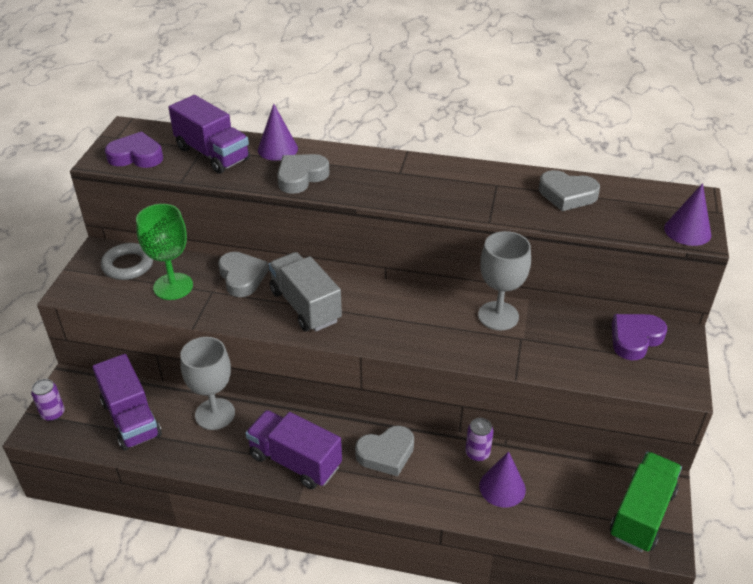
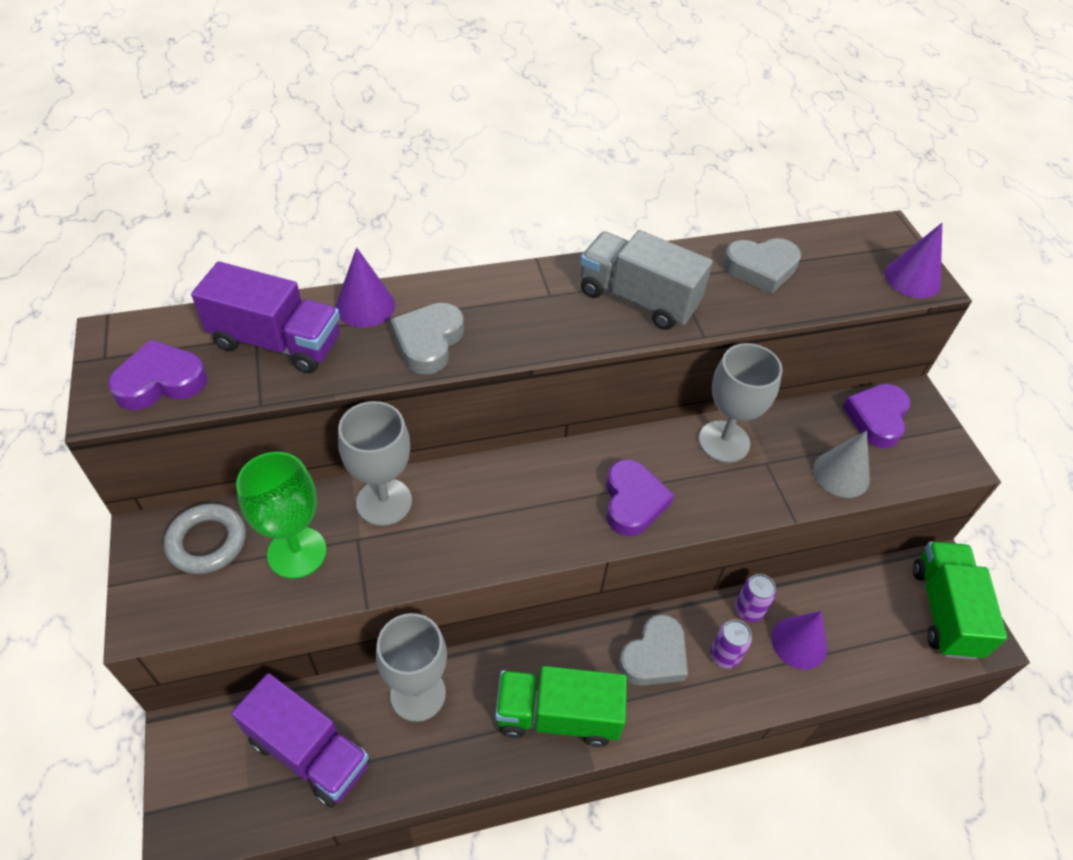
camera: 30 degrees left, 10 degrees up
purple can [31,379,65,421] -> purple can moved to [710,620,752,669]
grey heart [218,252,268,297] -> grey goblet [338,401,412,526]
purple truck [245,410,342,489] -> green truck [495,666,627,747]
grey truck [268,252,342,331] -> grey truck moved to [580,230,713,330]
none -> purple heart [606,459,674,536]
none -> grey cone [813,430,870,498]

